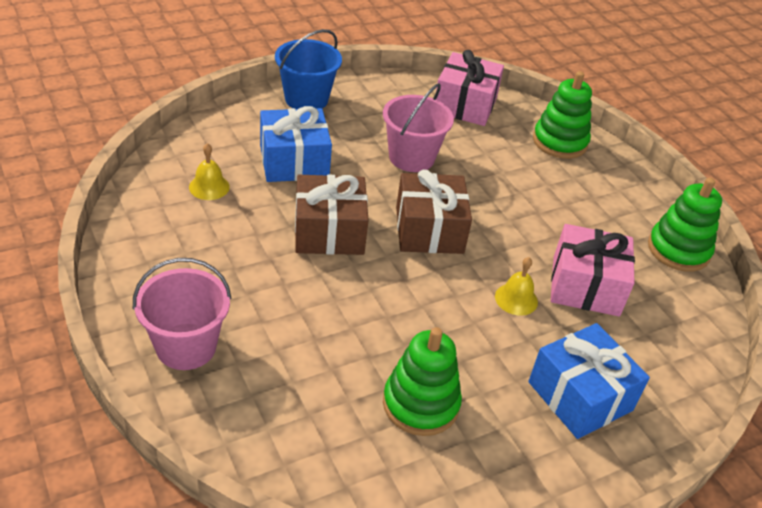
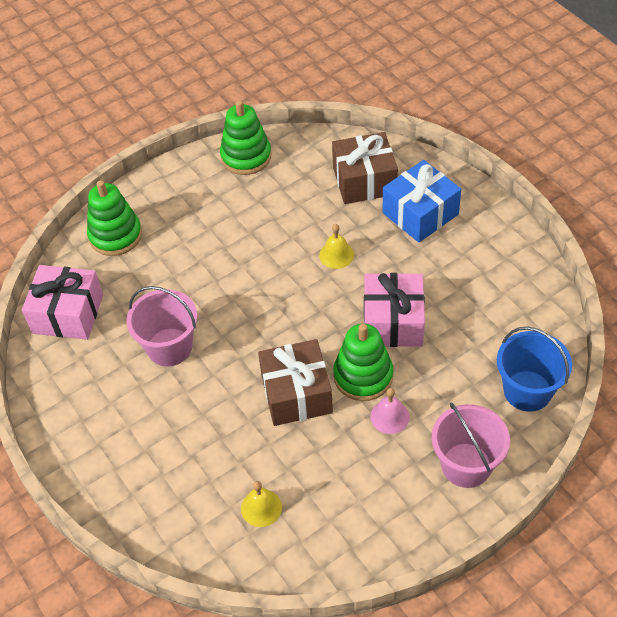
camera: 90 degrees left, 10 degrees up
blue gift [260,106,332,182] -> none
blue bucket [275,29,342,109] -> blue bucket moved to [497,327,572,412]
green stacking toy [383,327,462,436] -> green stacking toy moved to [333,324,393,401]
brown gift [396,170,472,254] -> brown gift moved to [332,132,398,204]
pink gift [551,224,635,317] -> pink gift moved to [364,273,425,347]
none -> pink bell [370,388,410,434]

